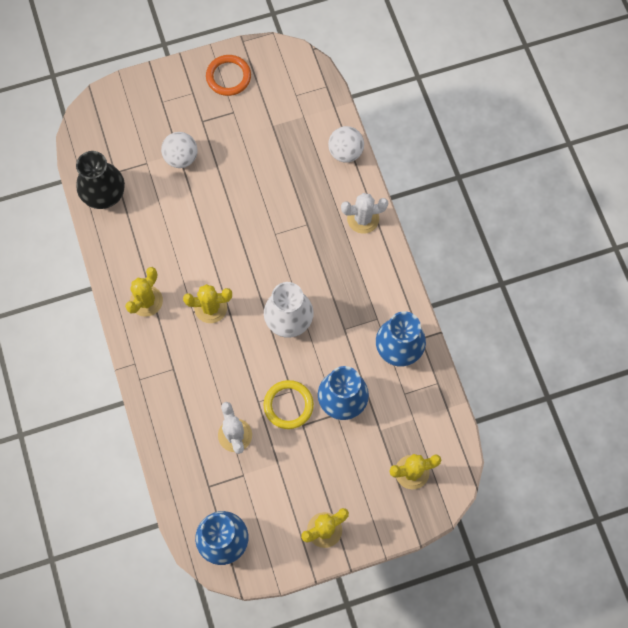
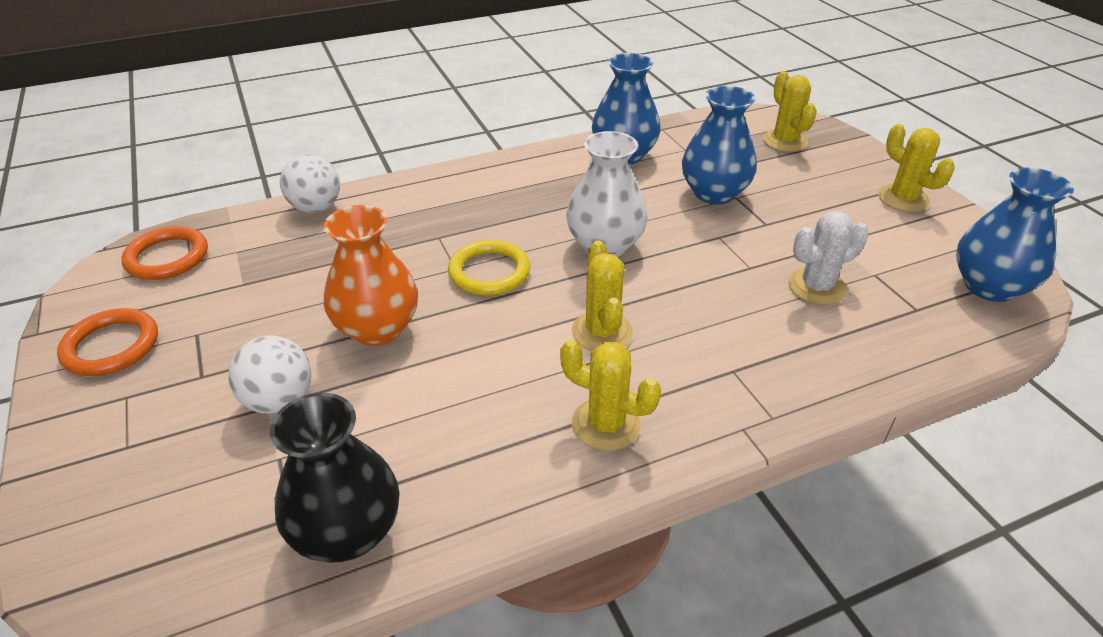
camera: 95 degrees left, 30 degrees down
yellow ring [263,380,314,429] -> yellow ring moved to [448,240,530,296]
white cactus [341,193,388,234] -> none
none -> orange ring [121,226,208,280]
none -> orange vase [324,205,418,346]

